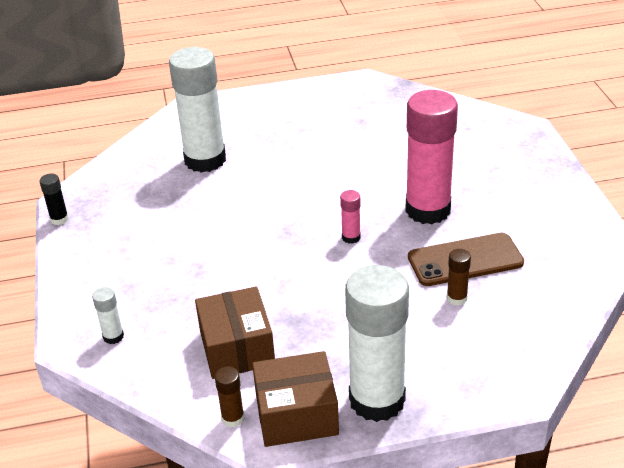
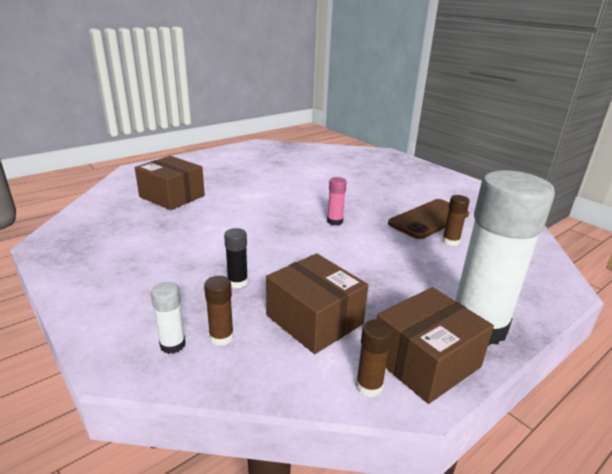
camera: 30 degrees left, 10 degrees down
black glue stick [39,173,69,225] -> black glue stick moved to [224,228,248,289]
white glue stick [169,47,226,173] -> brown box [135,156,205,210]
pink glue stick [405,90,458,224] -> none
none -> brown glue stick [204,276,234,346]

